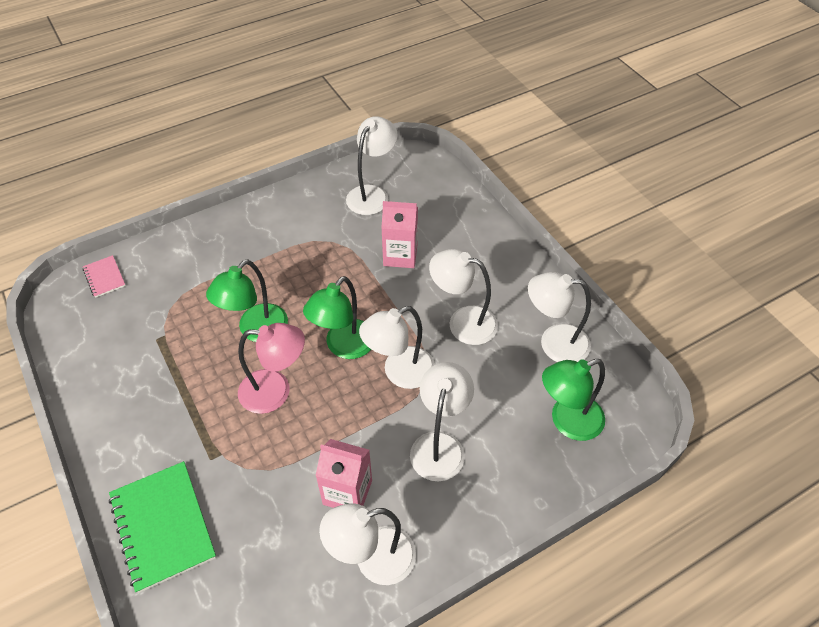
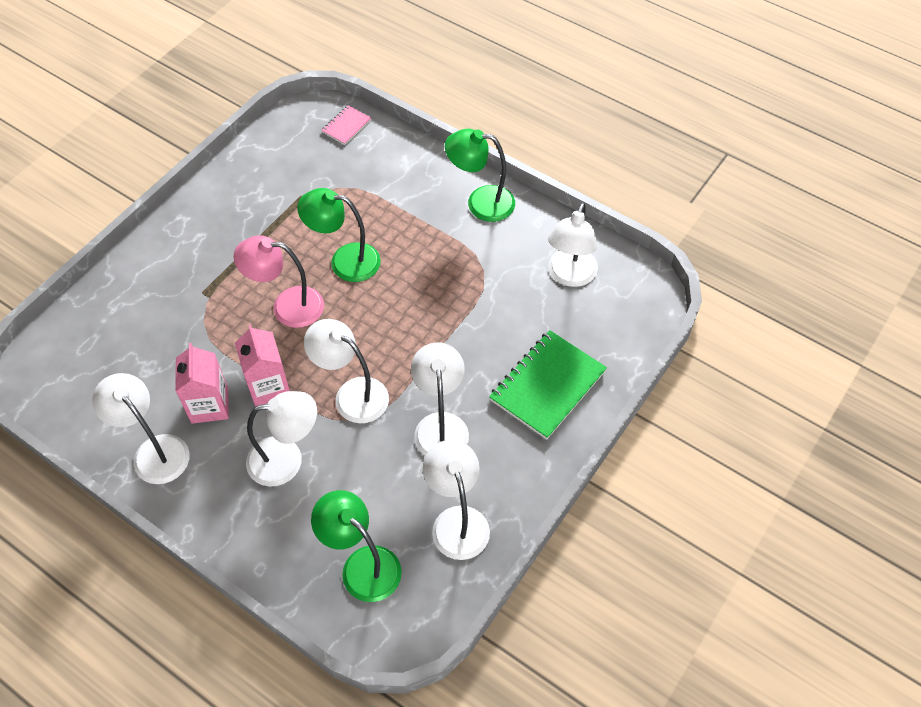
camera: 65 degrees right, 5 degrees up
green notebook [109,461,216,593] -> green notebook moved to [489,330,607,440]
pink lamp [238,323,305,414] -> pink lamp turned 120 degrees clockwise [234,235,324,328]
green lamp [303,276,371,359] -> green lamp moved to [445,129,515,222]
white lamp [346,116,398,215] -> white lamp turned 105 degrees clockwise [548,203,598,287]
pink carton [381,201,418,268] -> pink carton moved to [235,324,290,407]

